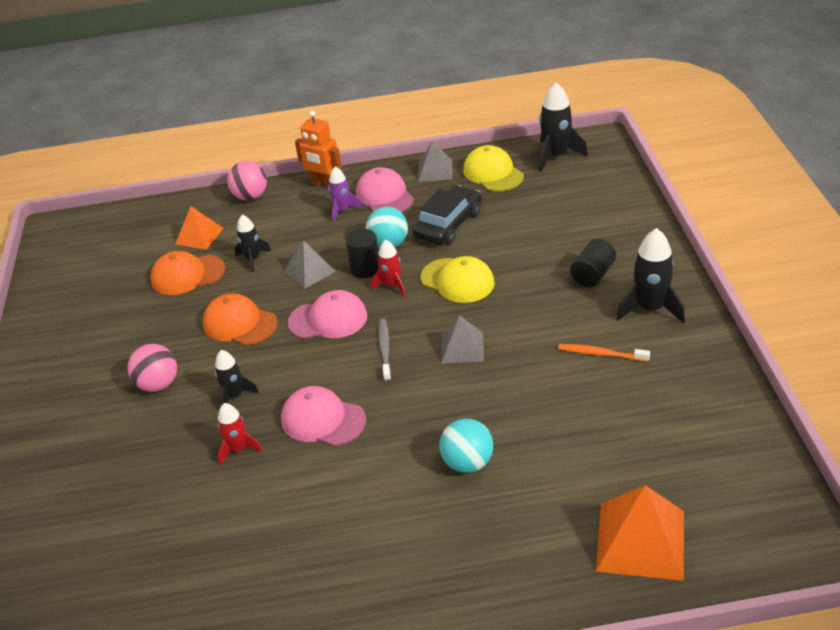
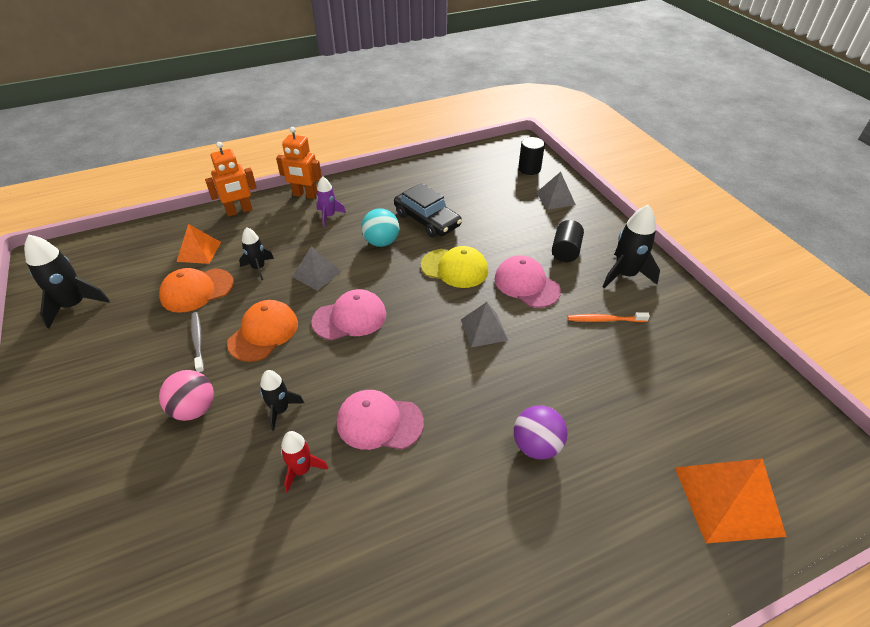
camera: 20 degrees left, 5 degrees up
orange cap [203,293,278,346] -> orange cap turned 105 degrees clockwise [227,300,298,362]
pink ball [227,161,267,200] -> orange robot [205,142,257,217]
black cylinder [345,229,379,278] -> black cylinder moved to [518,137,545,175]
pink cap [356,167,414,212] -> pink cap moved to [494,255,561,308]
red rocket [371,240,406,296] -> none
grey toothbrush [379,319,391,381] -> grey toothbrush moved to [191,312,204,373]
black car [412,185,482,245] -> black car turned 120 degrees clockwise [394,183,462,237]
grey pyramid [418,141,453,182] -> grey pyramid moved to [536,172,576,210]
turquoise ball [439,419,493,473] -> purple ball [514,405,568,460]
yellow cap [463,145,524,191] -> none
black rocket [539,82,588,172] -> black rocket moved to [24,235,110,328]

